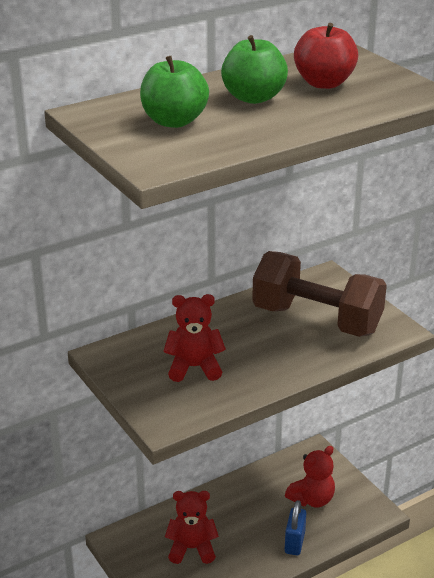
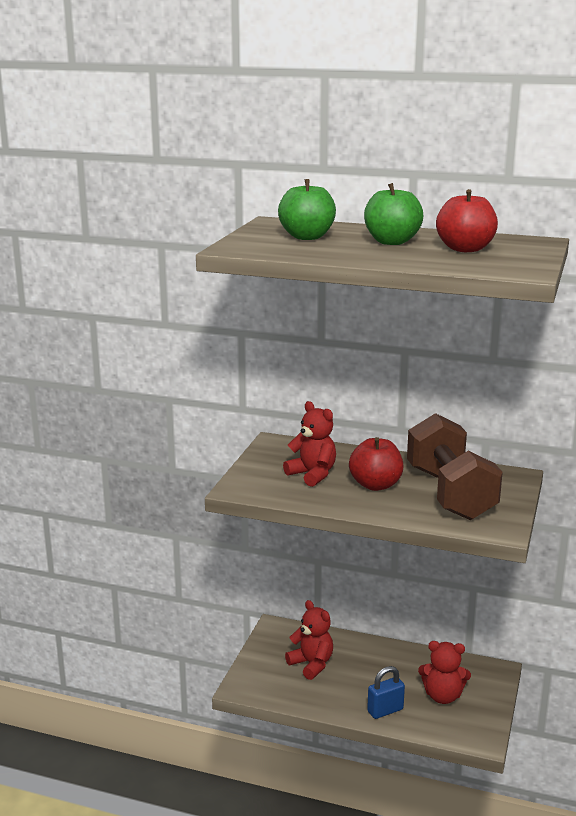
camera: 50 degrees right, 10 degrees down
none -> red apple [349,437,403,491]

